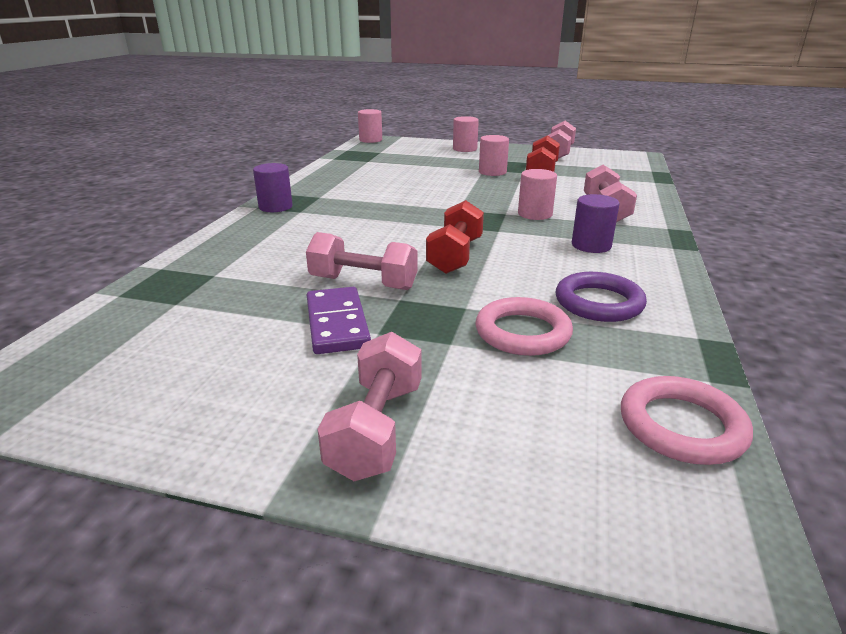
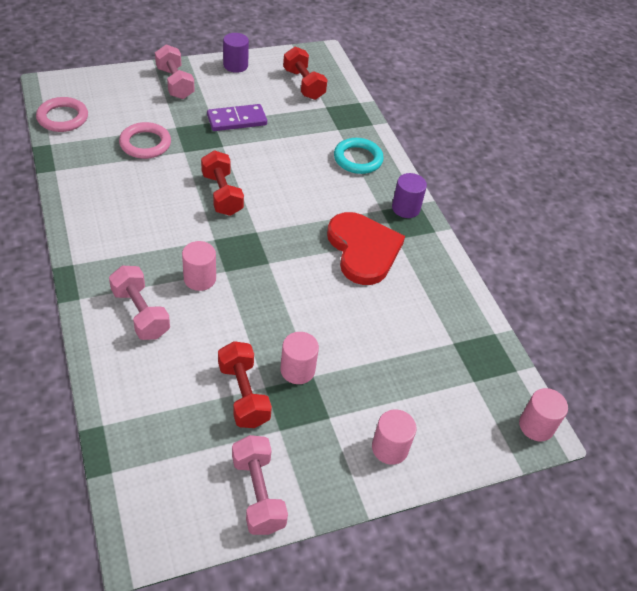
camera: 140 degrees right, 20 degrees up
pink dumbbell [306,232,418,290] -> none
purple domino [307,287,371,354] -> purple domino turned 60 degrees counterclockwise [207,104,267,131]
purple ring [556,272,647,322] -> none
purple cylinder [572,194,620,253] -> purple cylinder moved to [223,33,249,73]
none -> red dumbbell [283,47,327,100]
none -> red heart [327,212,405,285]
none -> turquoise ring [334,138,384,174]

